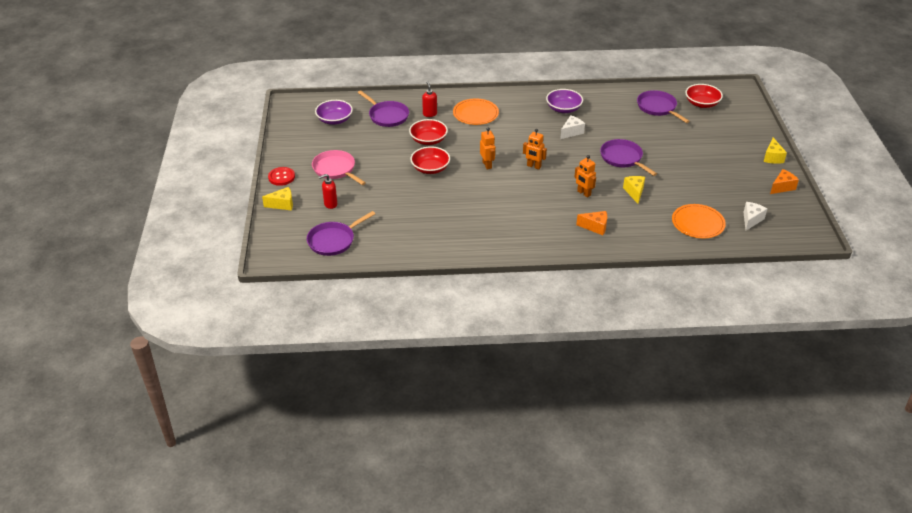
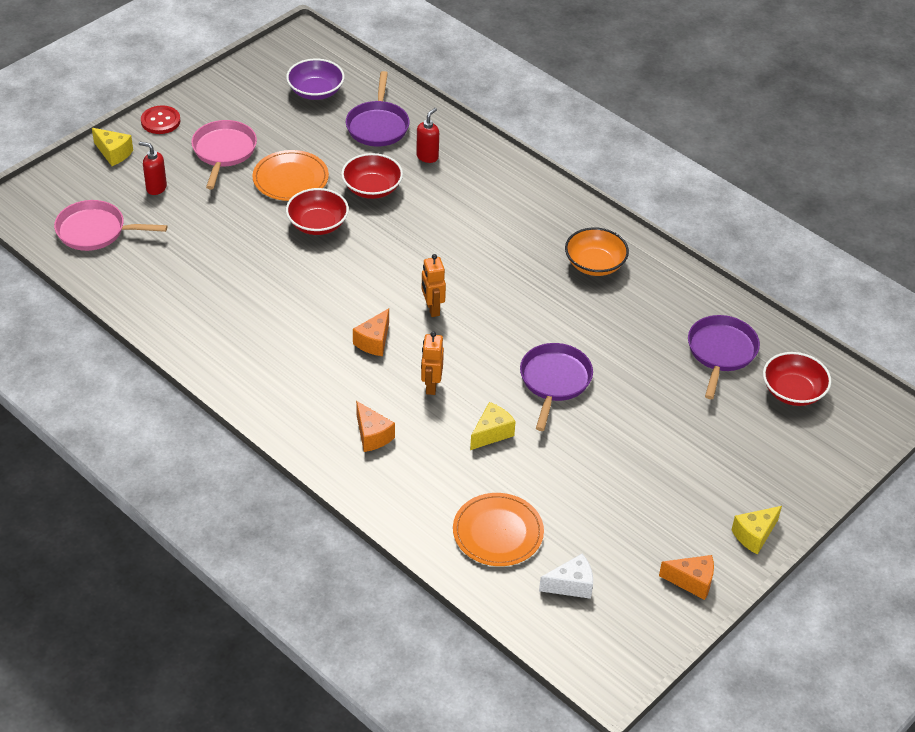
camera: 45 degrees right, 5 degrees up
purple pan [307,211,375,256] -> pink pan [54,200,167,251]
orange plate [453,99,499,125] -> orange plate moved to [253,150,329,201]
orange robot [480,128,495,169] -> none
purple bowl [546,89,583,113] -> orange bowl [565,227,629,276]
white cheese [560,115,585,139] -> none
none -> orange cheese [353,308,389,356]

